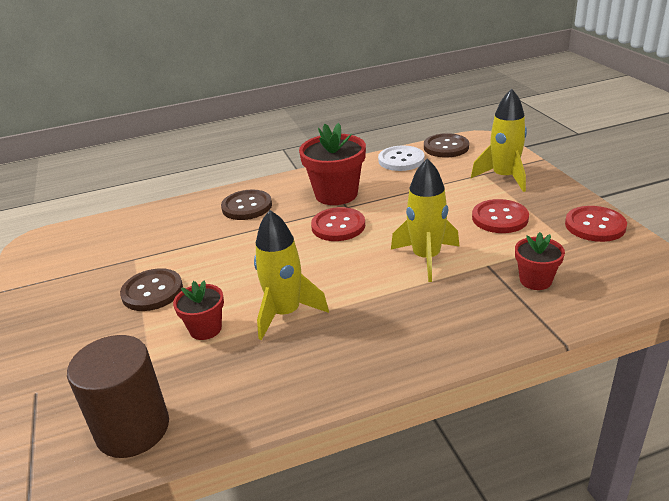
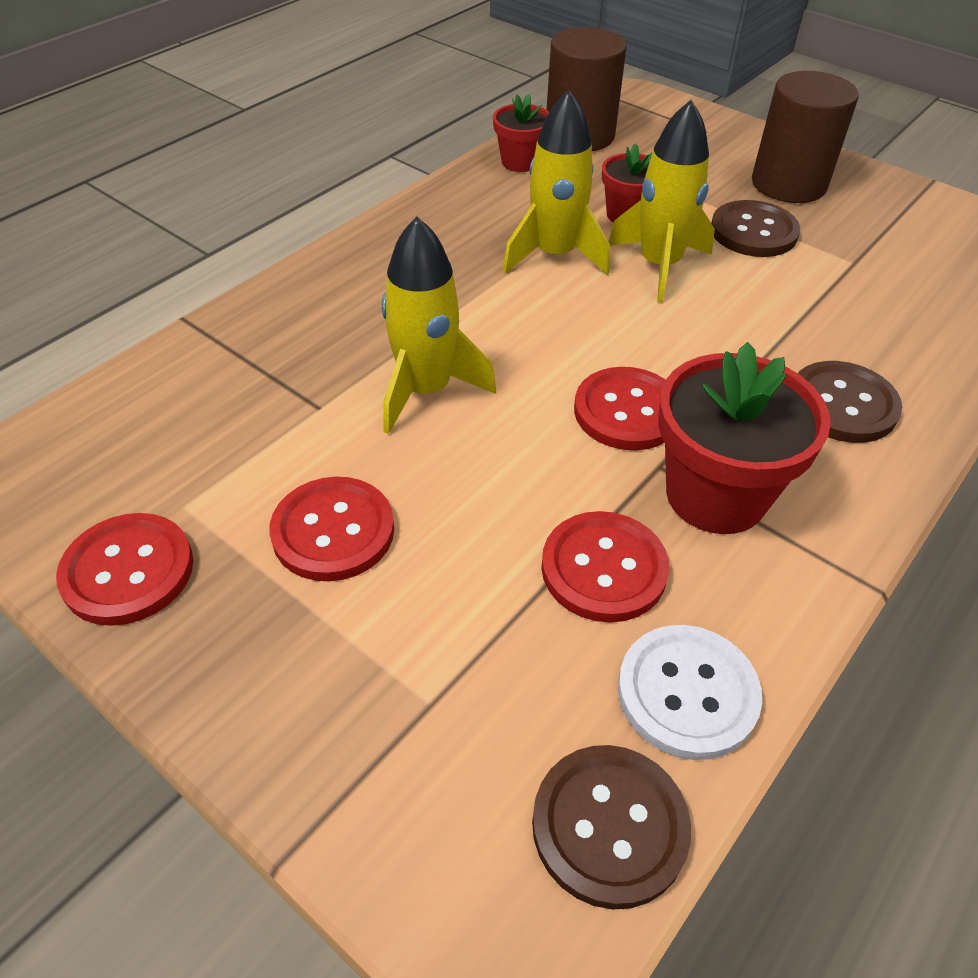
camera: 145 degrees right, 15 degrees up
yellow rocket [471,89,527,192] -> yellow rocket moved to [608,100,715,303]
red flower pot [515,232,565,290] -> red flower pot moved to [493,94,549,172]
none -> red button [541,511,669,623]
none -> brown cylinder [752,71,859,203]

